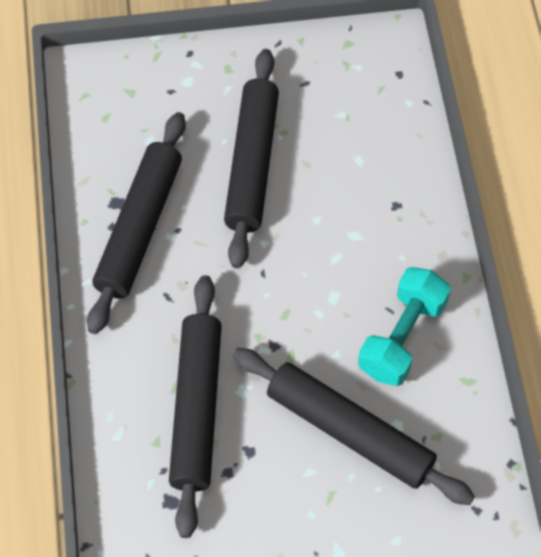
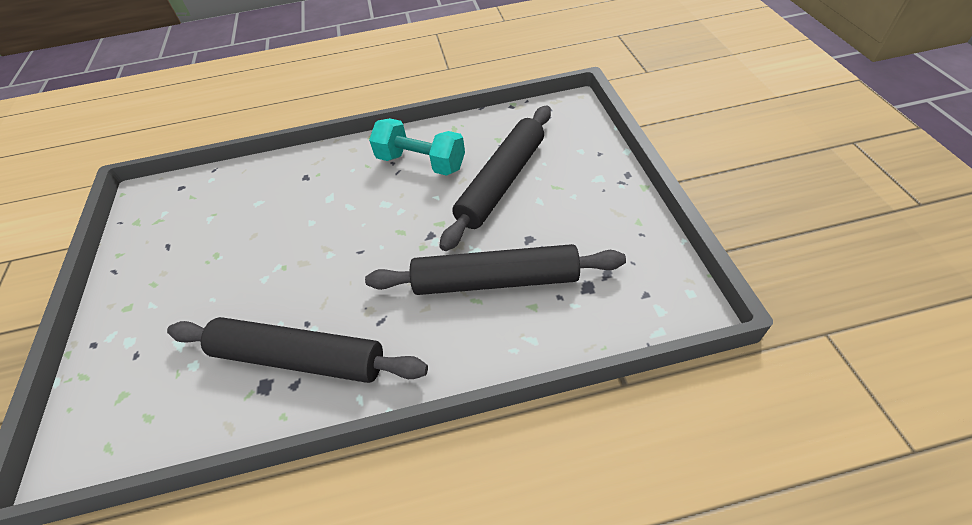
camera: 90 degrees left, 10 degrees down
black rolling pin [224,49,279,268] -> none

